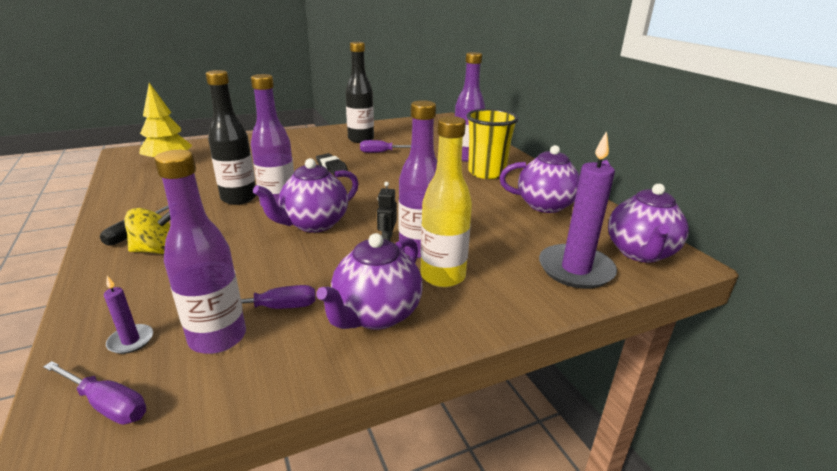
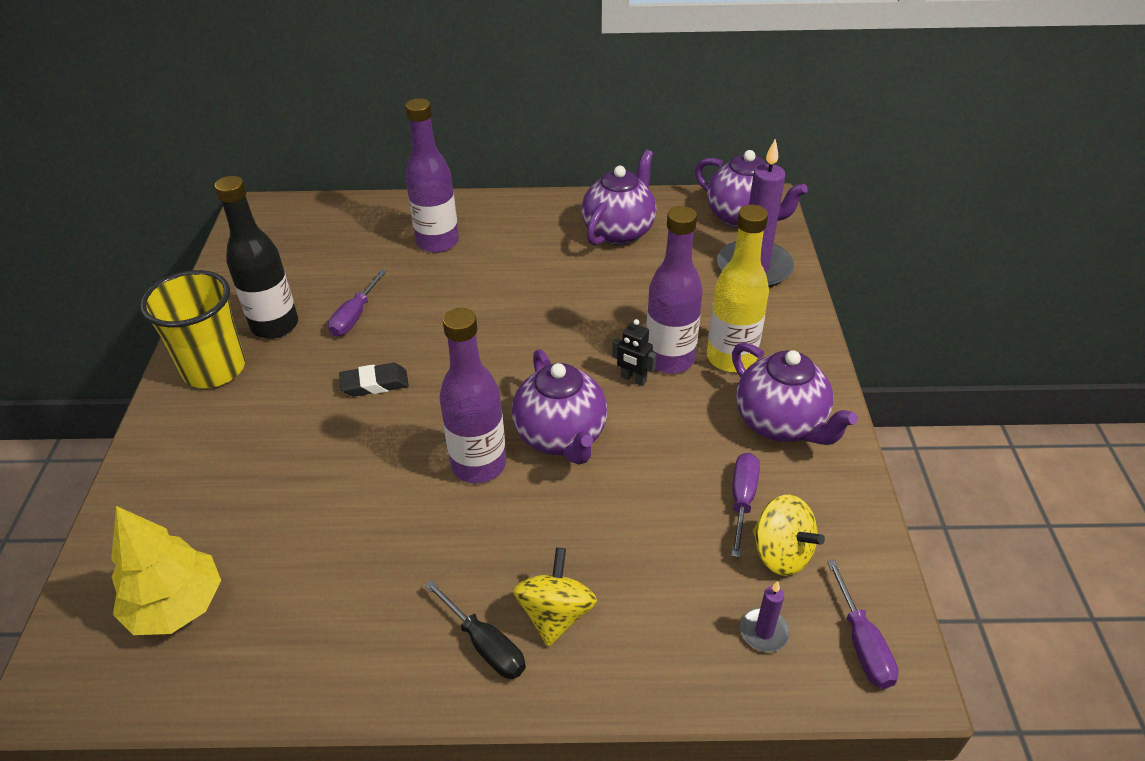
camera: 65 degrees left, 15 degrees up
purple screwdriver [43,361,146,425] -> purple screwdriver turned 120 degrees clockwise [827,560,899,689]
purple bottle [154,150,246,354] -> yellow spinning top [753,495,825,576]
black bottle [206,70,256,205] -> none
yellow cup [466,109,519,179] -> yellow cup moved to [140,270,245,388]

